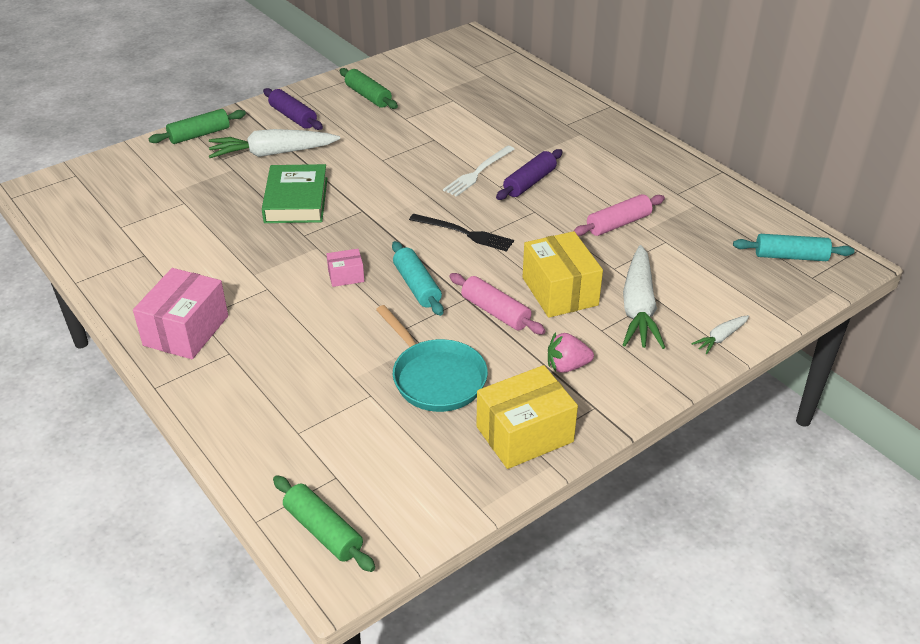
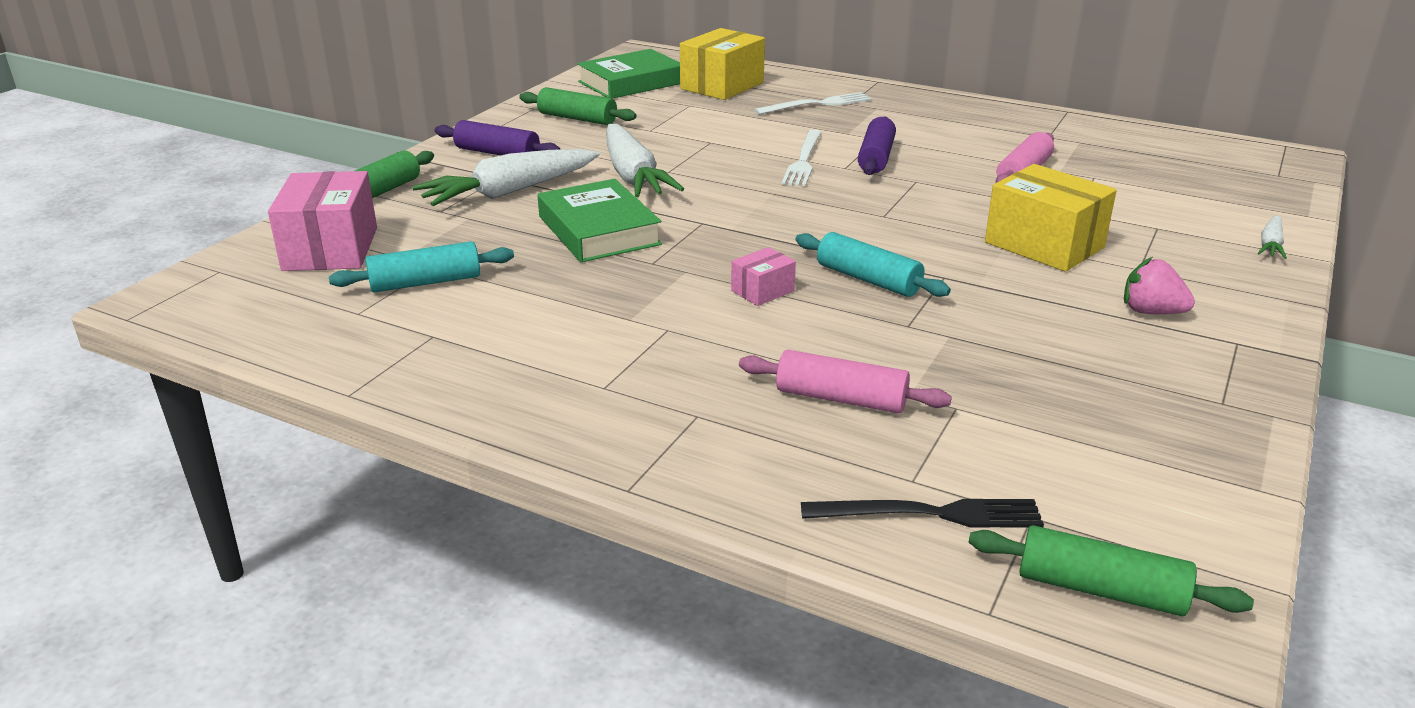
camera: 25 degrees left, 10 degrees down
pink box [133,268,228,359] -> pink box moved to [268,171,377,271]
turquoise pan [376,305,488,412] -> none
black fork [409,214,514,252] -> black fork moved to [801,499,1044,528]
pink rolling pin [449,273,545,334] -> pink rolling pin moved to [739,350,952,413]
yellow box [476,365,578,469] -> yellow box moved to [680,28,765,100]
pink strawberry [548,332,594,373] -> pink strawberry turned 60 degrees clockwise [1124,257,1195,314]
white carrot [623,245,665,349] -> white carrot moved to [606,124,684,198]
turquoise rolling pin [733,234,854,261] -> turquoise rolling pin moved to [329,242,514,293]
none -> green book [577,49,680,99]
none -> white fork [754,92,872,115]

